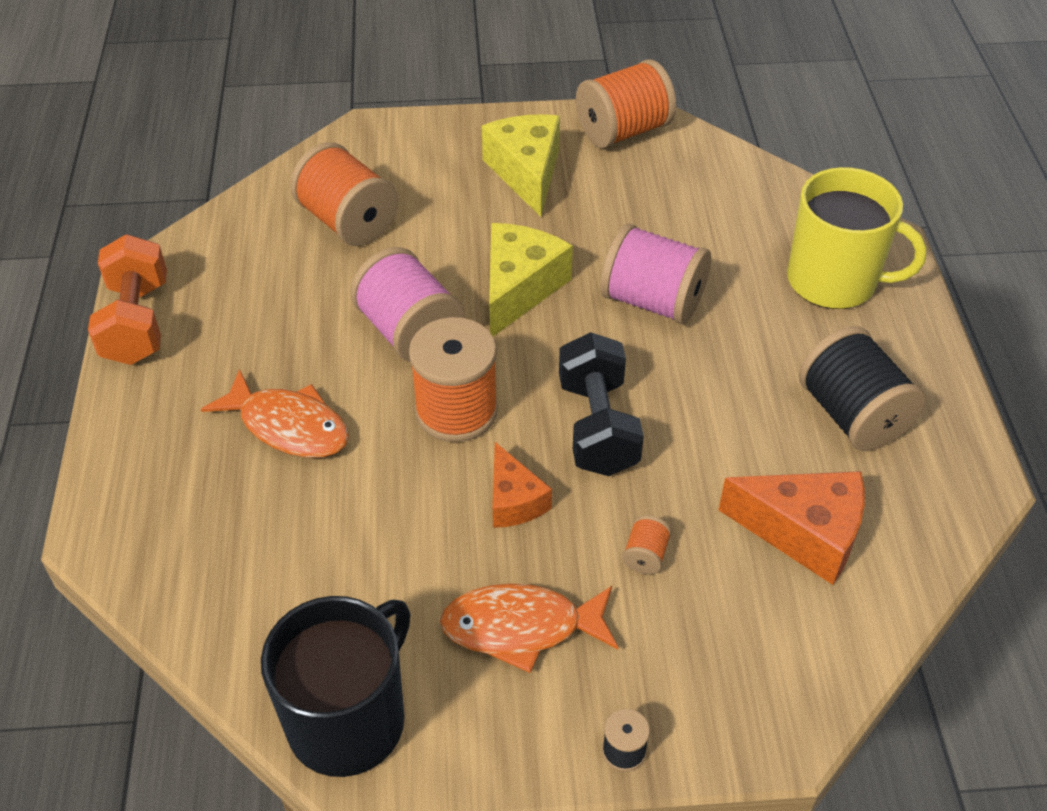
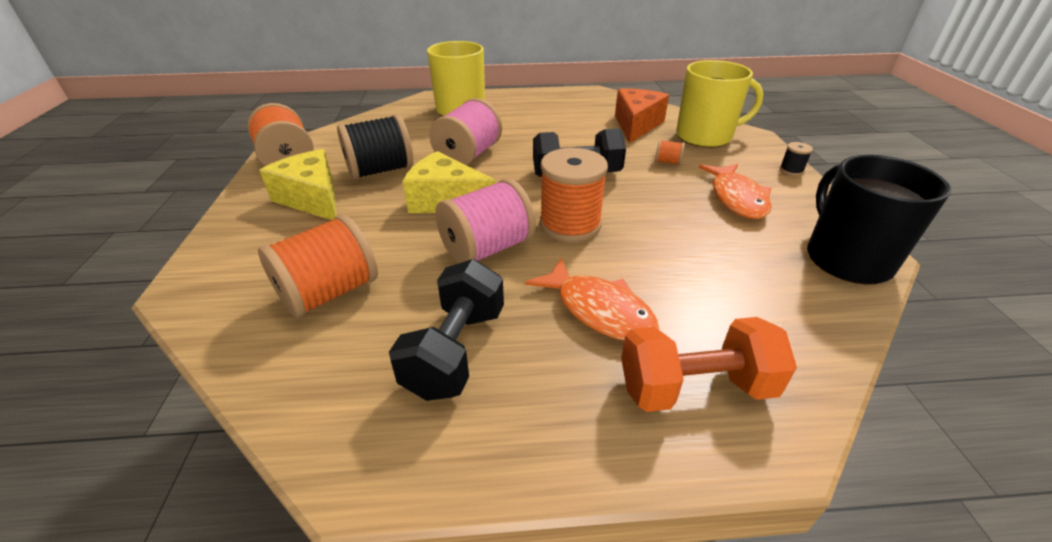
camera: 90 degrees left, 10 degrees down
orange dumbbell [88,234,167,365] -> orange dumbbell moved to [621,317,797,412]
orange fish [201,369,349,458] -> orange fish turned 105 degrees clockwise [525,258,659,341]
black mug [261,596,410,777] -> black mug turned 45 degrees clockwise [807,155,951,284]
yellow cheese [482,114,560,217] -> yellow cheese turned 60 degrees clockwise [259,149,337,220]
orange cheese [493,442,552,528] -> none
black spool [799,326,926,451] -> black spool moved to [337,114,413,180]
none -> black dumbbell [389,259,504,401]
none -> yellow mug [676,60,763,147]

